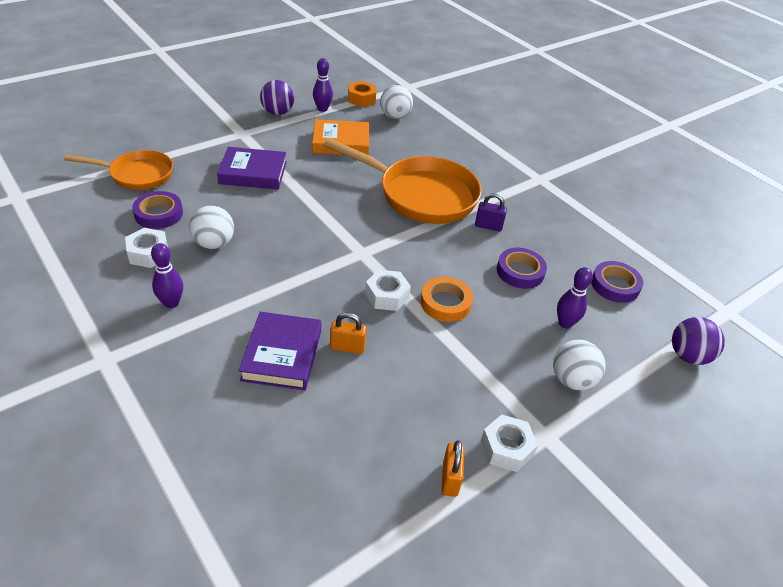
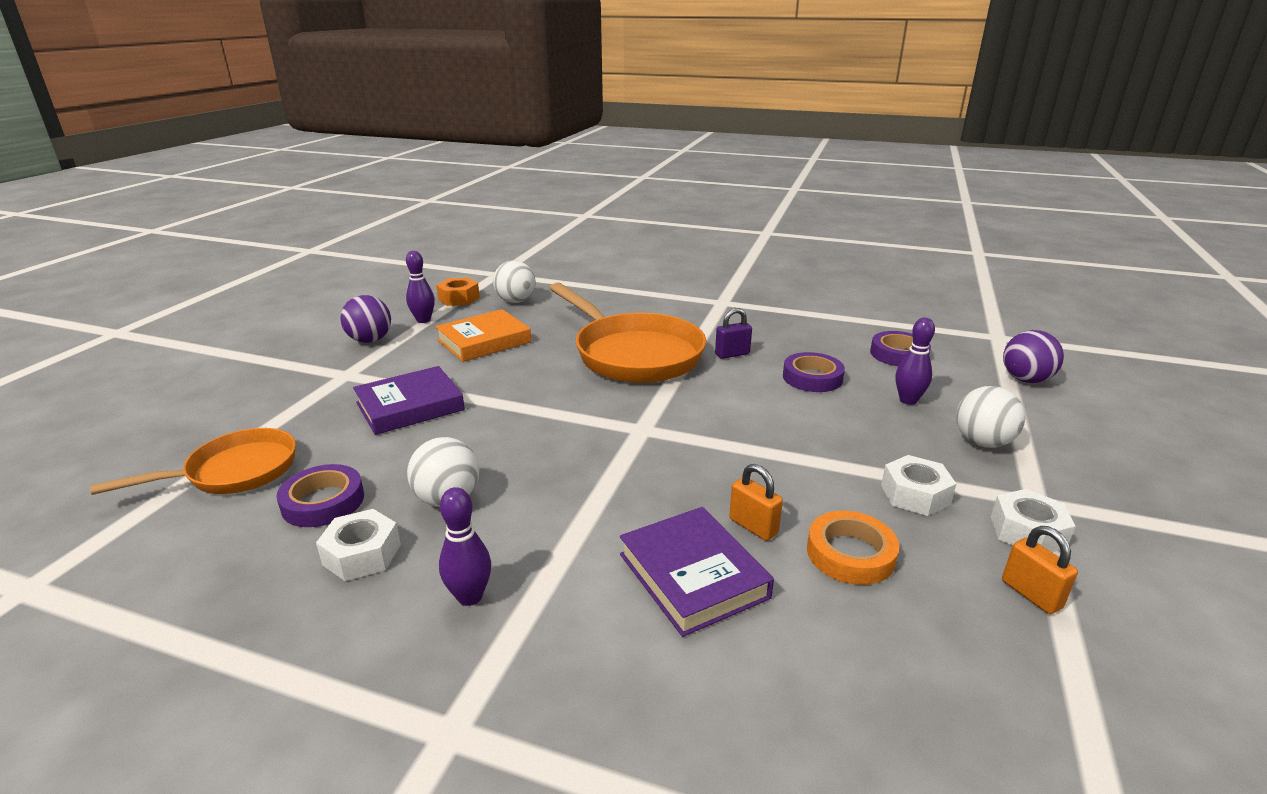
camera: 30 degrees left, 15 degrees down
orange pan [324,138,482,224] -> orange pan turned 60 degrees clockwise [549,282,706,383]
orange padlock [330,313,367,354] -> orange padlock turned 75 degrees clockwise [729,464,783,541]
white nut [365,270,411,311] -> white nut moved to [881,455,956,516]
orange tape [421,277,473,322] -> orange tape moved to [807,511,899,585]

